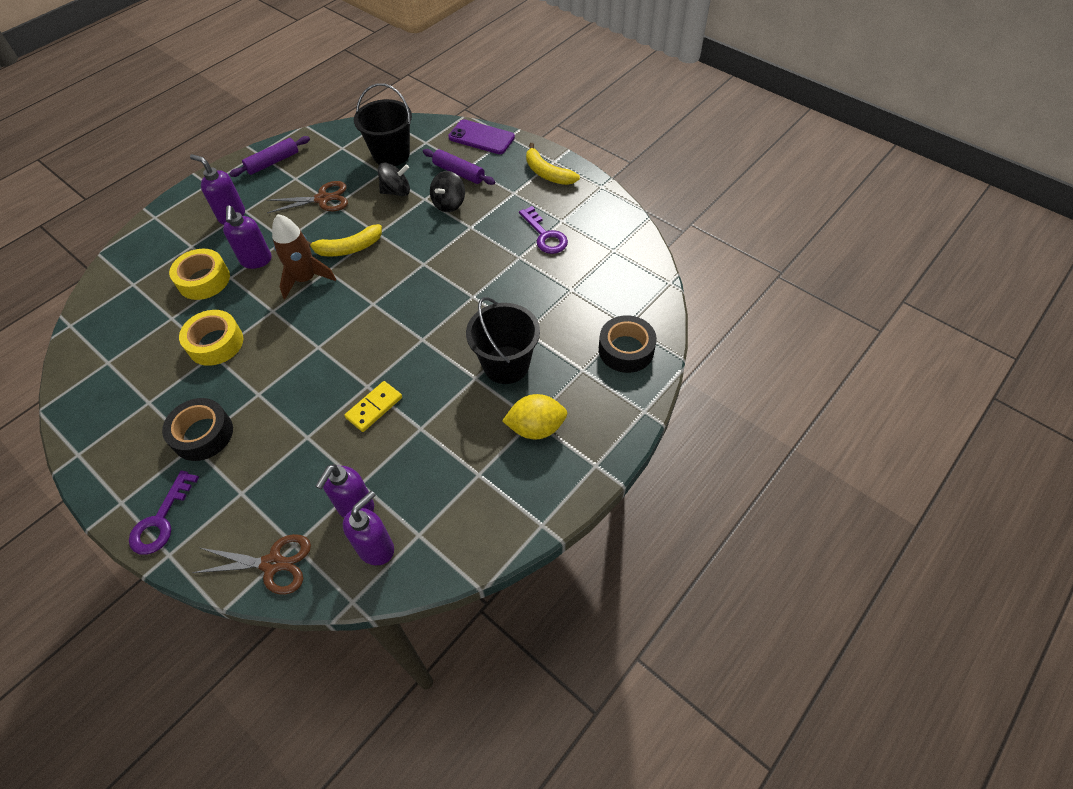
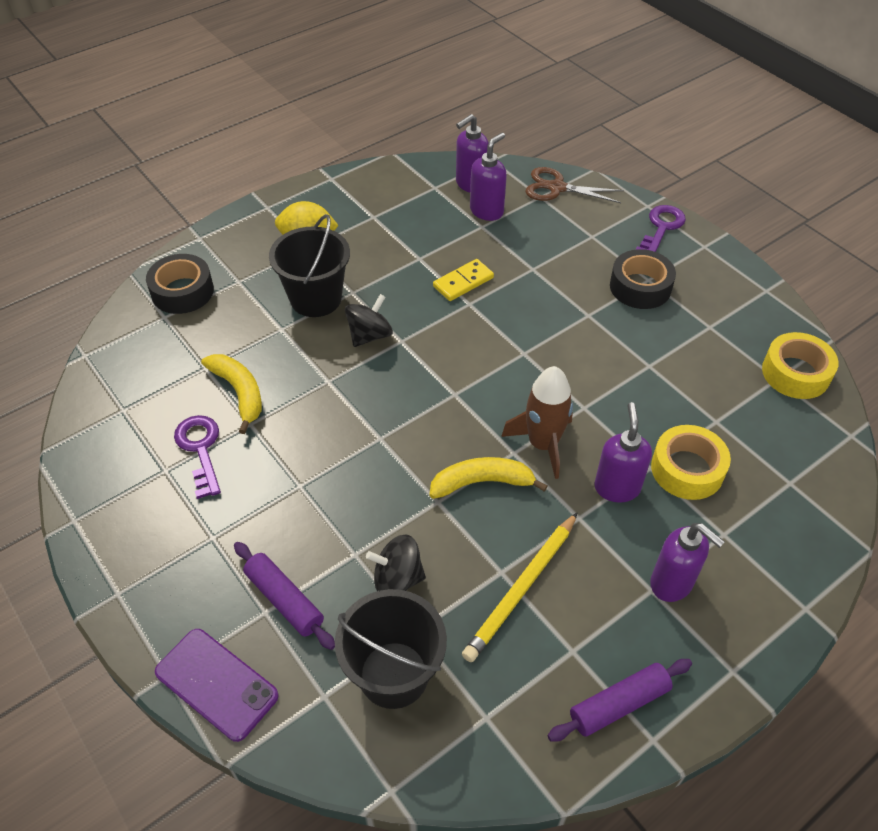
camera: 170 degrees left, 5 degrees down
yellow tape [179,310,243,366] -> yellow tape moved to [762,332,838,399]
brown scissors [267,181,348,213] -> yellow pencil [462,513,577,662]
black spinning top [430,171,465,212] -> black spinning top moved to [345,294,393,347]
yellow banana [526,143,580,185] -> yellow banana moved to [201,354,262,434]

